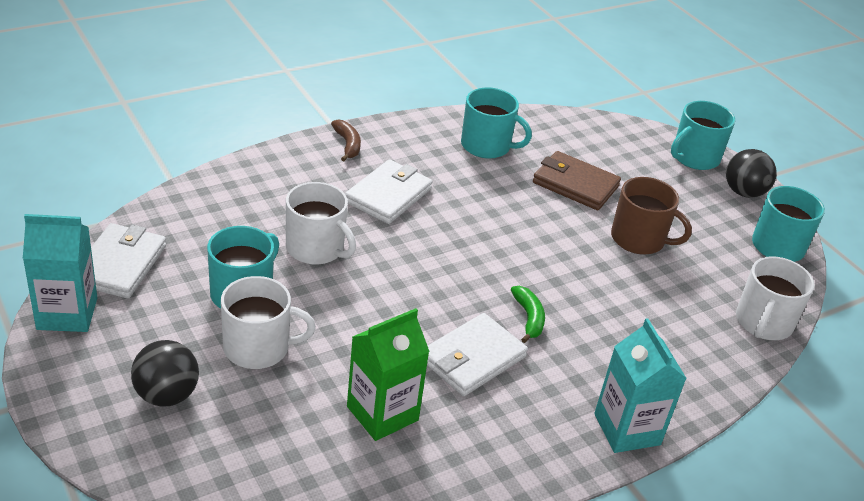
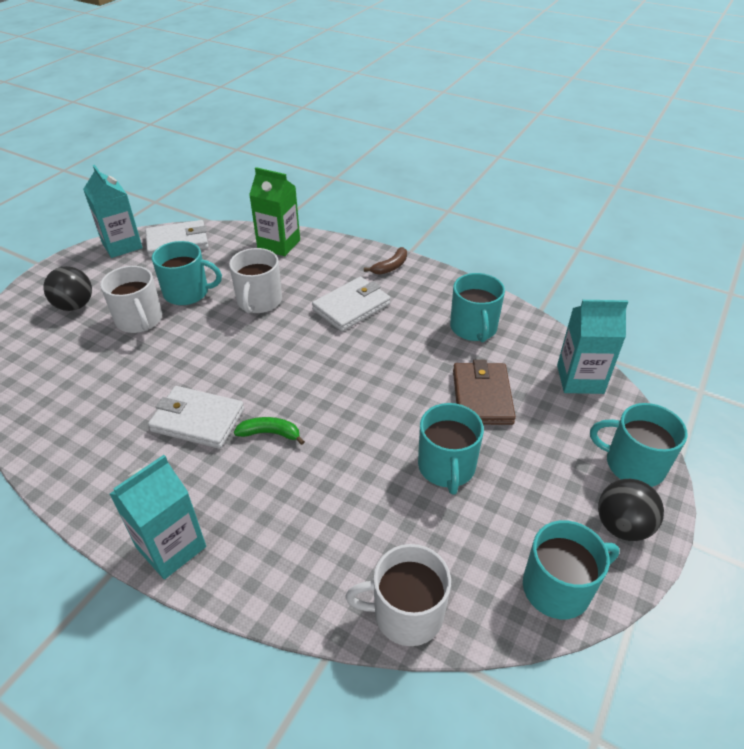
camera: 65 degrees right, 5 degrees up
white wallet [345,159,433,224] -> white wallet turned 45 degrees counterclockwise [312,277,391,332]
green carton [347,308,430,441] -> green carton moved to [249,167,300,256]
green banana [511,286,545,343] -> green banana turned 135 degrees counterclockwise [234,417,305,445]
brown mug [611,177,692,255] -> turquoise mug [418,403,484,495]
none -> turquoise carton [557,300,628,394]

